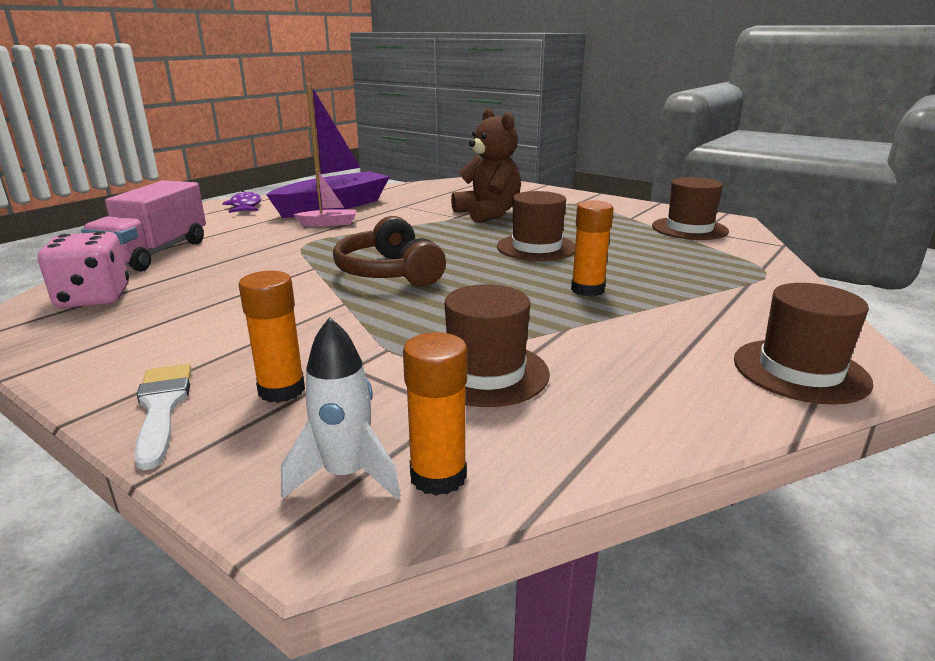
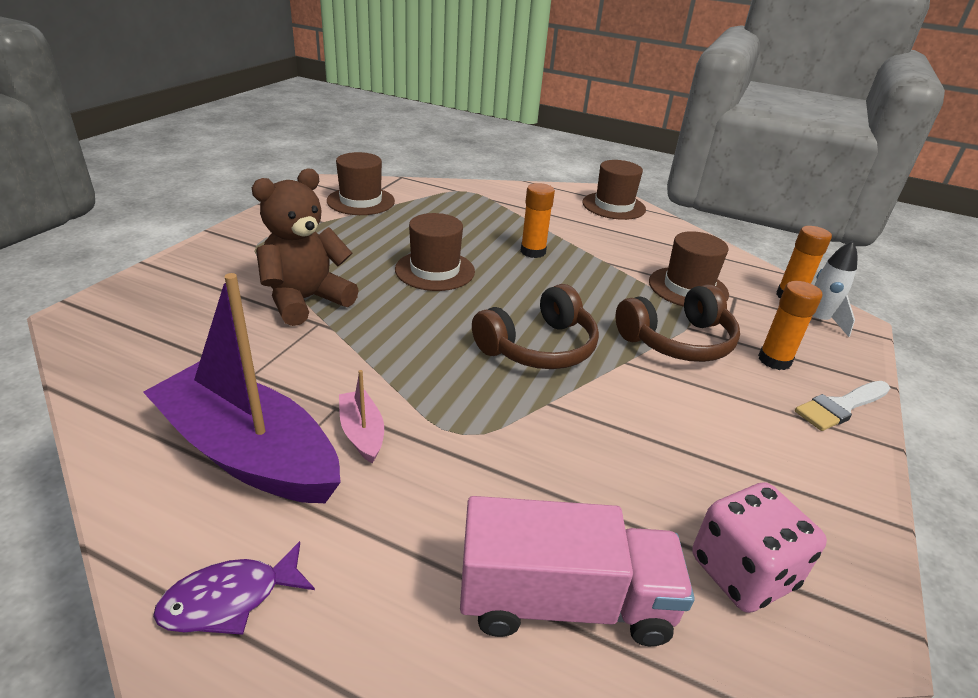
camera: 105 degrees left, 10 degrees up
none -> brown headphones [616,284,740,362]

